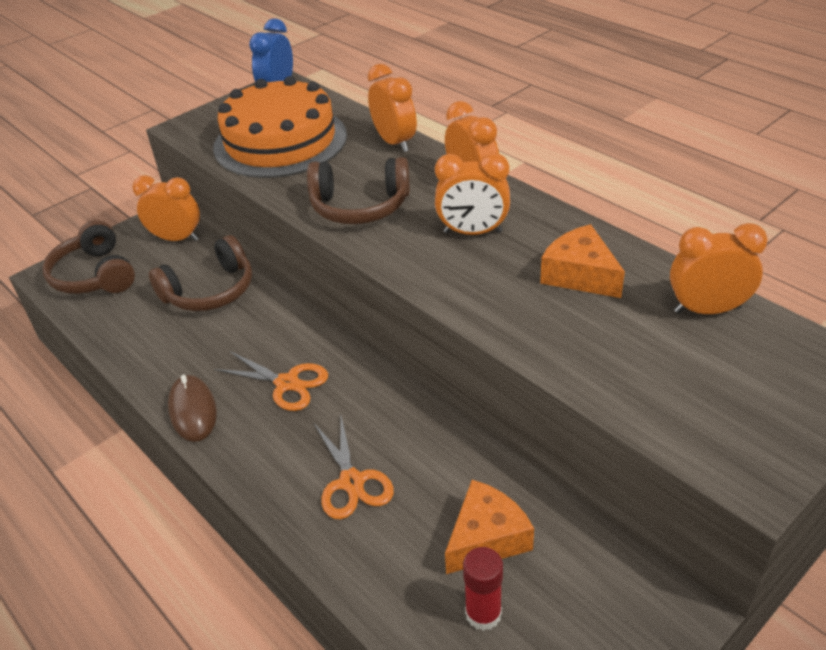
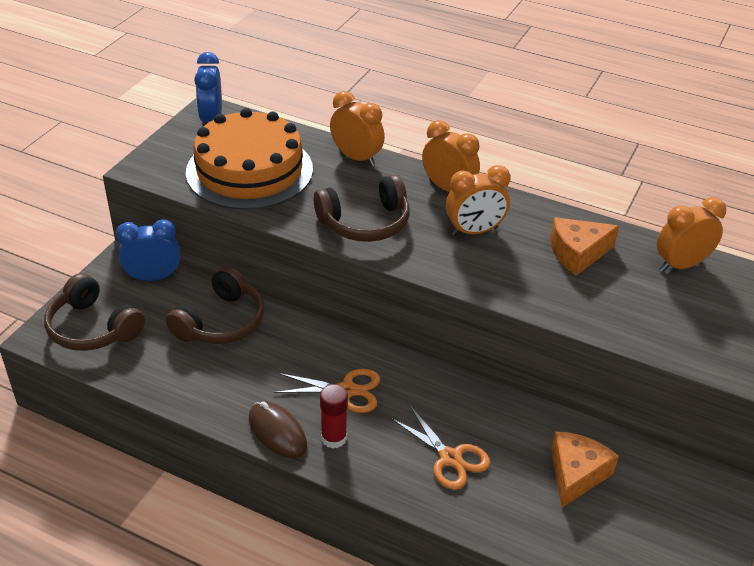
camera: 25 degrees left, 0 degrees up
orange clock [132,175,200,241] -> blue clock [116,219,180,281]
red glue stick [463,547,503,631] -> red glue stick moved to [320,384,348,449]
orange cheese [540,224,625,298] -> orange cheese turned 45 degrees counterclockwise [550,217,619,276]

